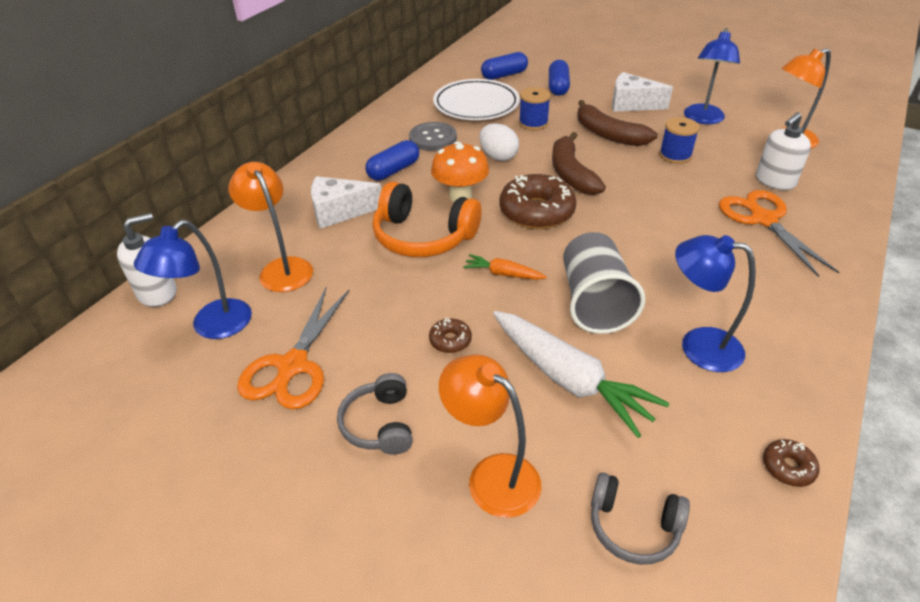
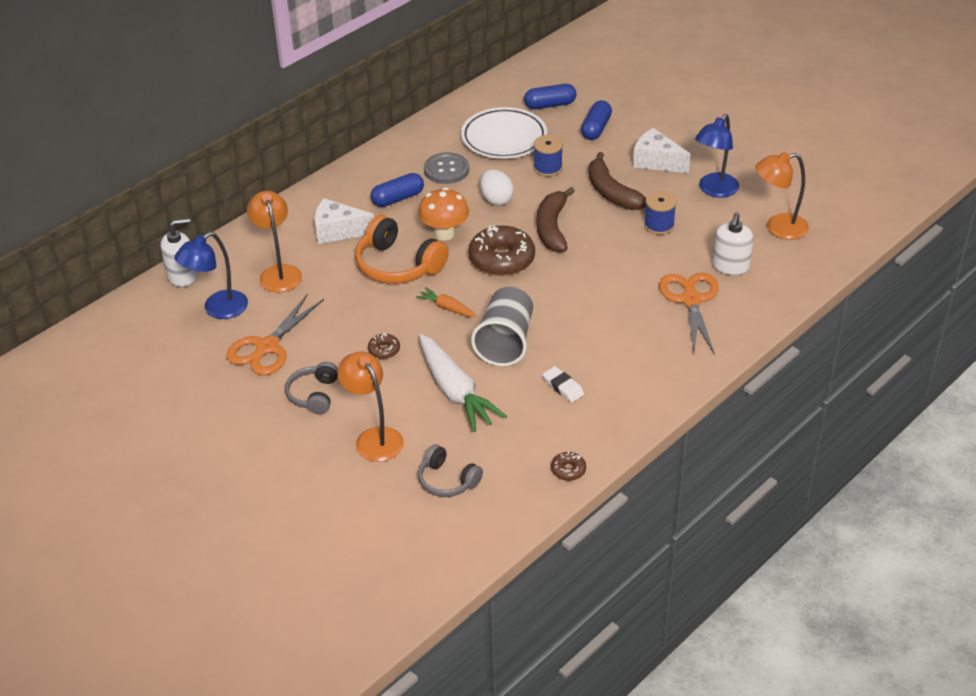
camera: 15 degrees right, 0 degrees up
blue lamp [675,235,756,372] -> white eraser [542,366,584,402]
white soap dispenser [756,112,811,190] -> white soap dispenser turned 45 degrees counterclockwise [712,213,754,275]

